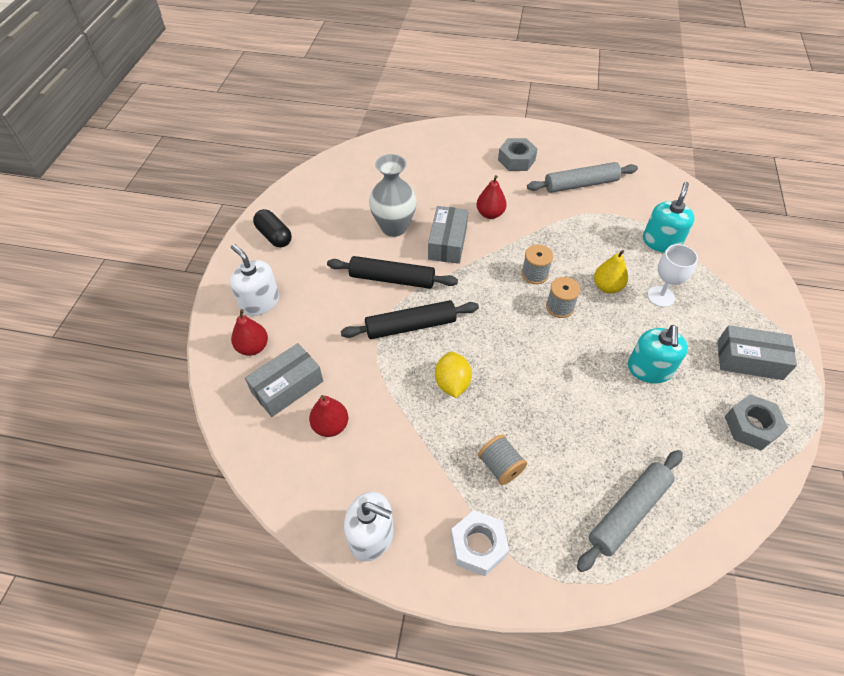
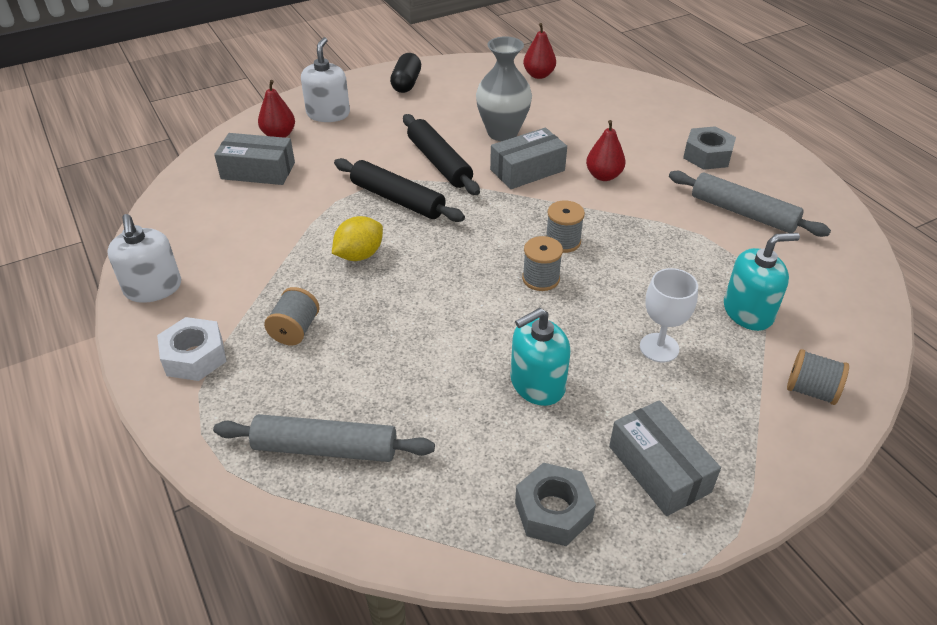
camera: 50 degrees right, 10 degrees down
red pear [309,395,348,437] -> red pear moved to [523,23,556,79]
yellow pear [594,250,628,293] -> none
none -> grey spool [787,349,849,405]

